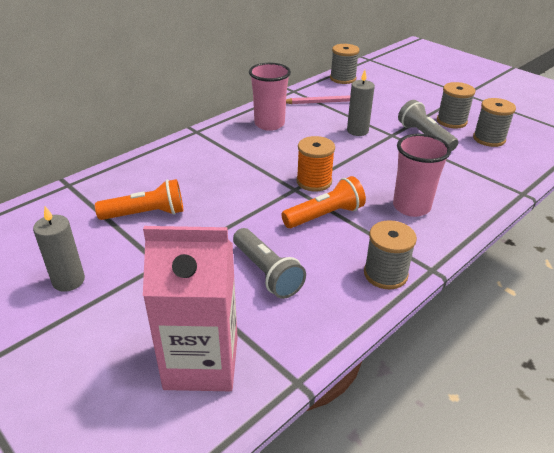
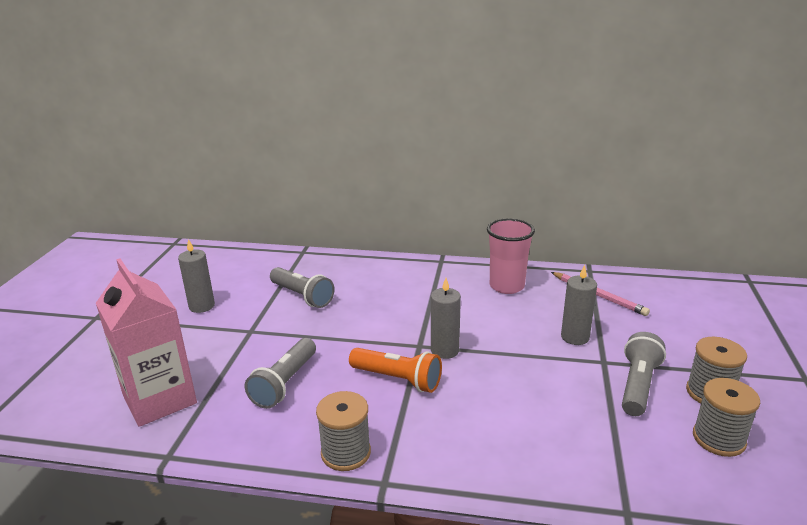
camera: 55 degrees right, 10 degrees down
orange flashlight [95,179,184,220] -> grey flashlight [270,267,335,308]
orange spool [296,136,335,192] -> grey candle [431,278,461,359]
grey spool [330,44,359,84] -> none
pink cup [393,134,451,217] -> none

